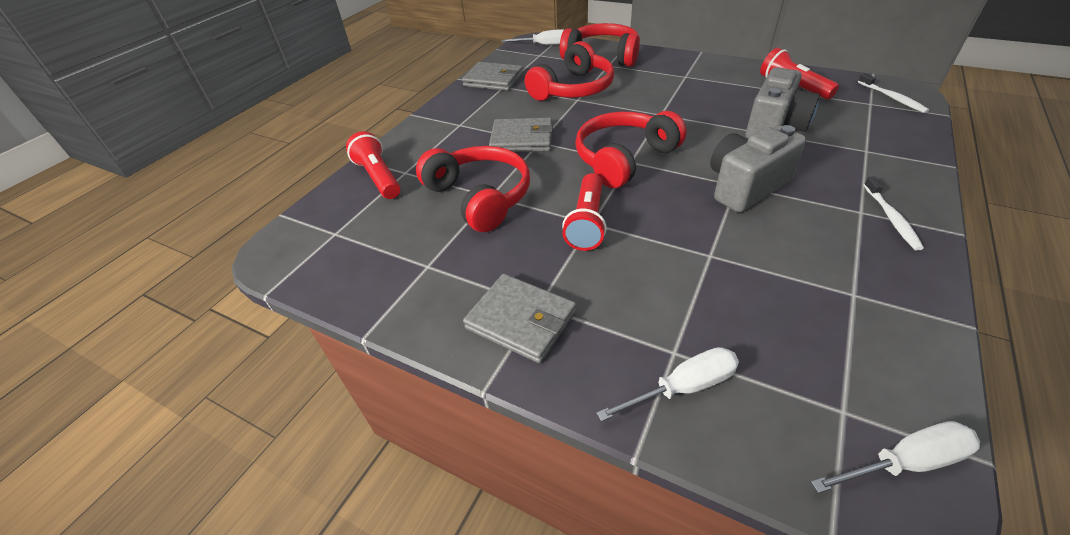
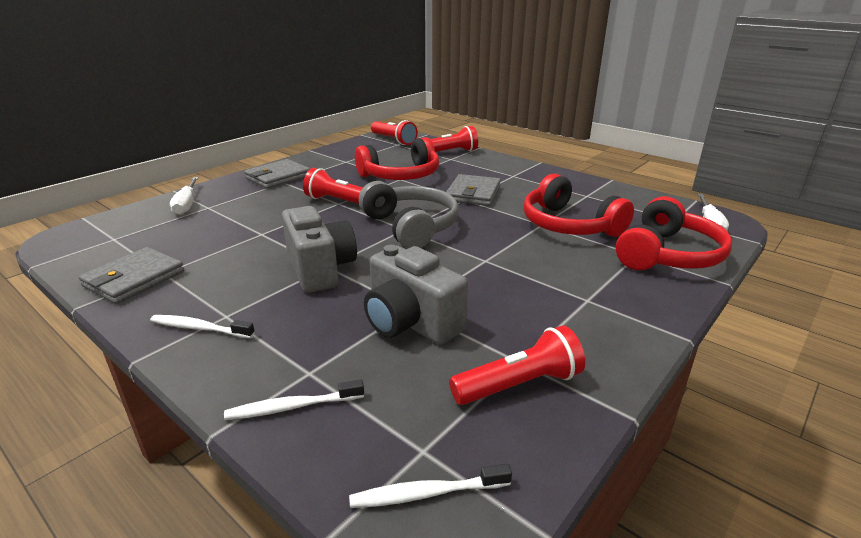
camera: 100 degrees right, 15 degrees down
grey wallet [462,62,523,91] -> grey wallet moved to [79,247,184,304]
red headphones [575,111,687,188] -> grey headphones [359,181,459,249]
white screwdriver [811,421,980,493] -> none
none -> white toothbrush [224,380,364,420]
none -> red flashlight [371,120,418,145]

